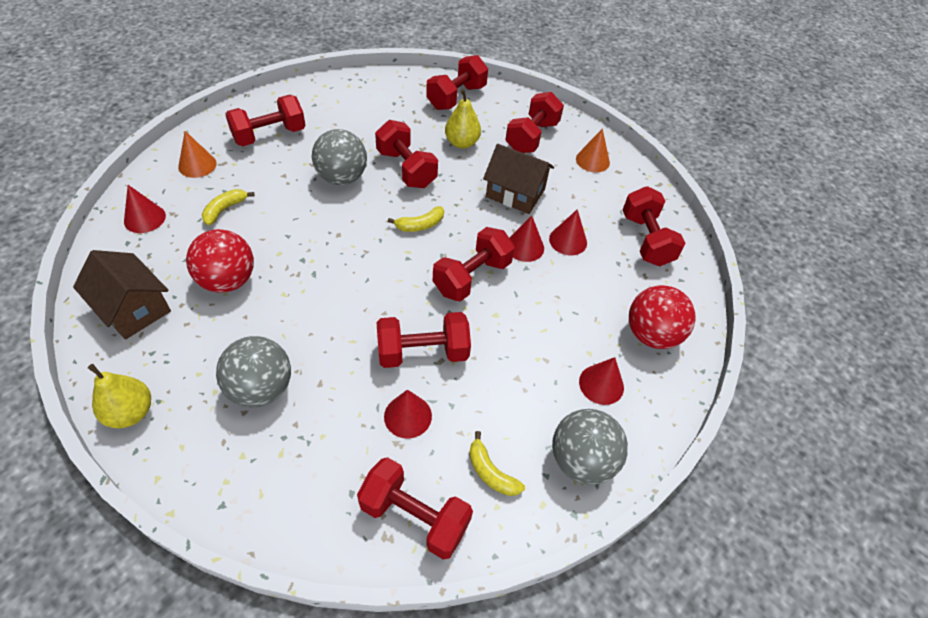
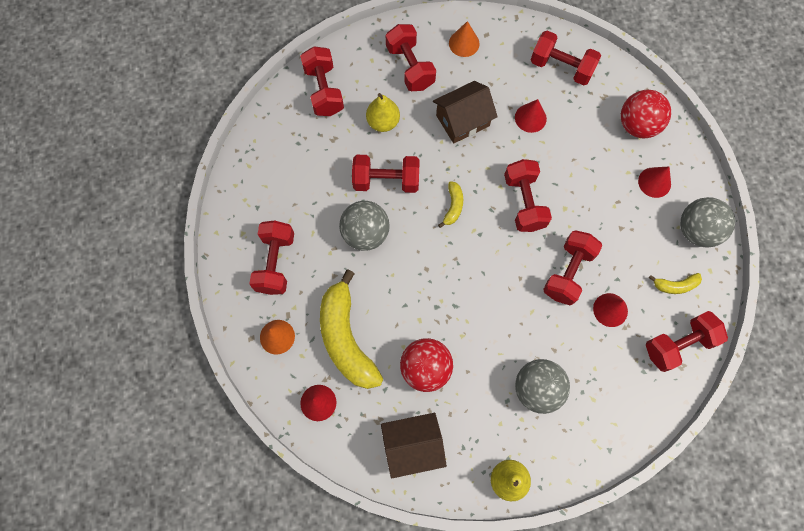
camera: 50 degrees left, 20 degrees up
yellow banana [202,189,255,225] -> yellow banana [320,269,383,389], size x2.27
red cone [509,215,544,262] -> none

